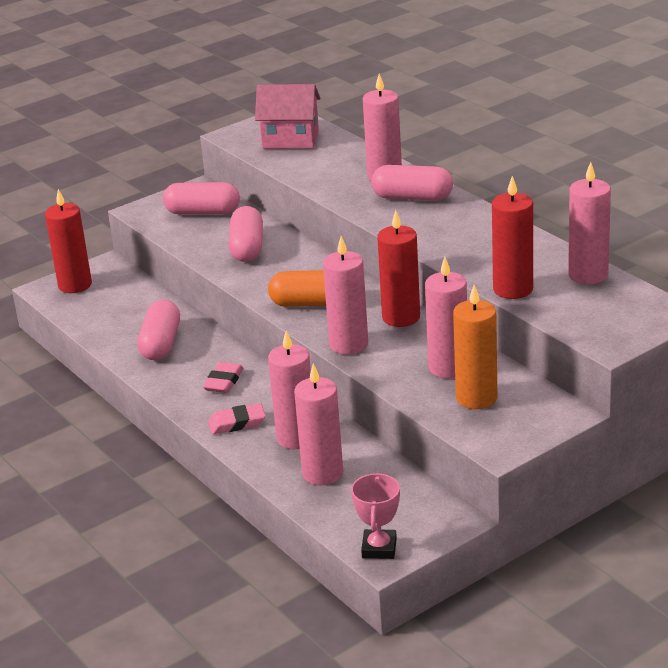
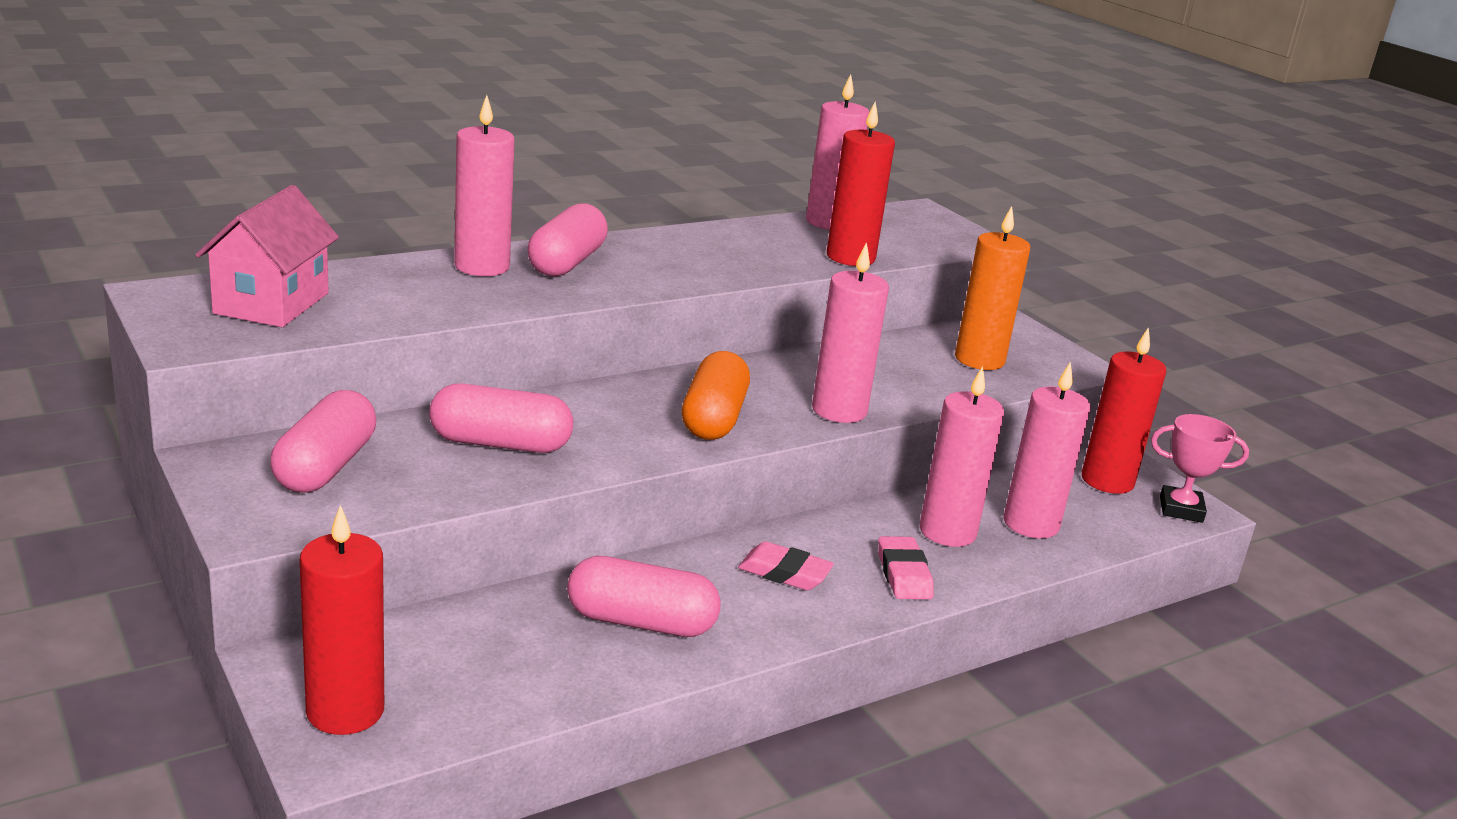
camera: 90 degrees left, 5 degrees down
red candle [377,210,420,327] -> red candle moved to [1082,327,1167,494]
pink candle [425,257,467,378] -> none

